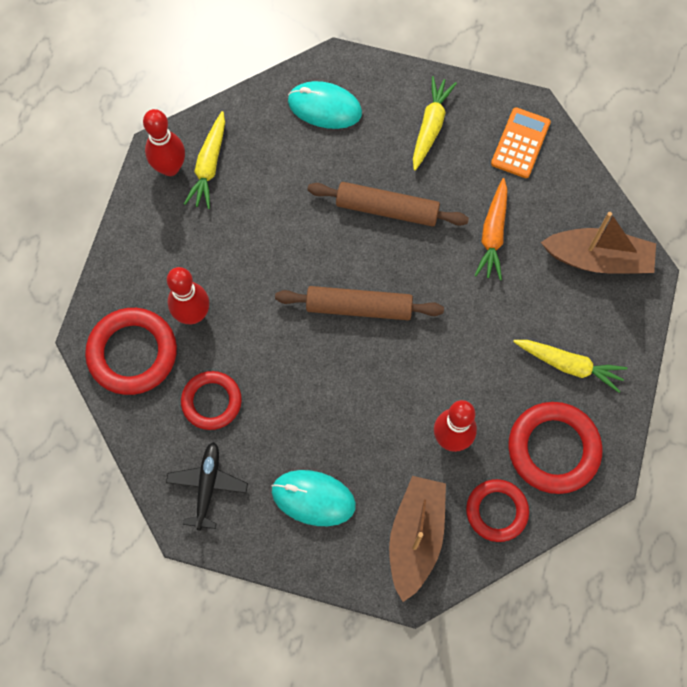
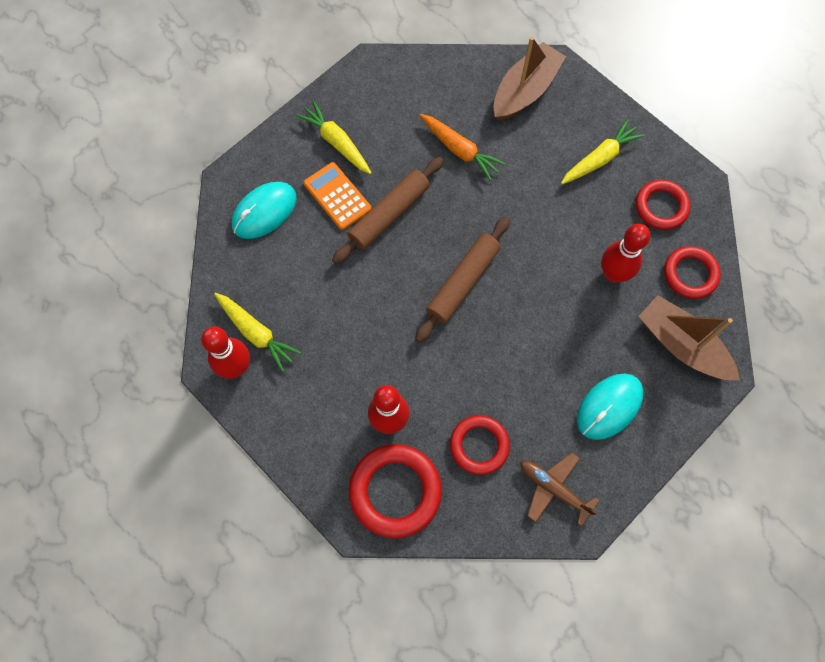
camera: 60 degrees left, 0 degrees up
black plane [166,442,248,531] -> brown plane [520,452,599,527]
orange calculator [491,107,551,178] -> orange calculator moved to [304,162,371,230]
red ring [508,402,602,494] -> red ring [636,180,690,230], size x0.66

